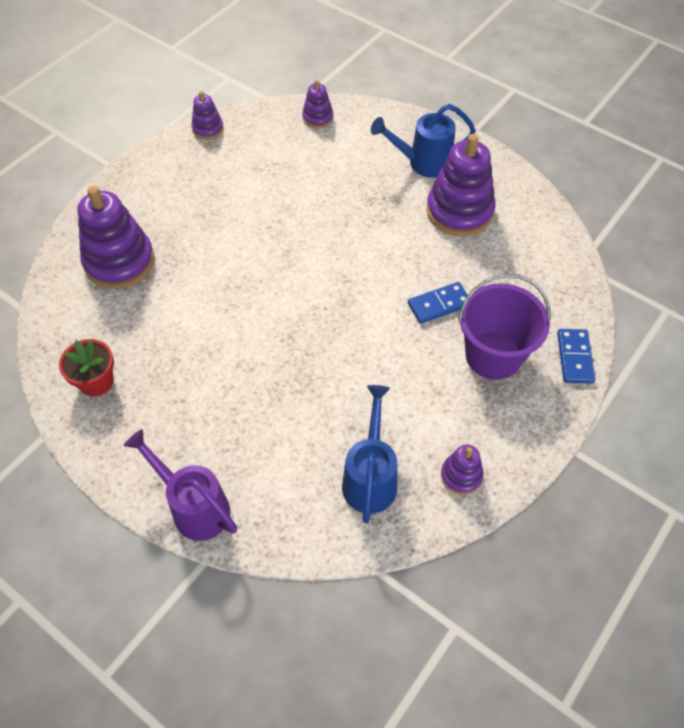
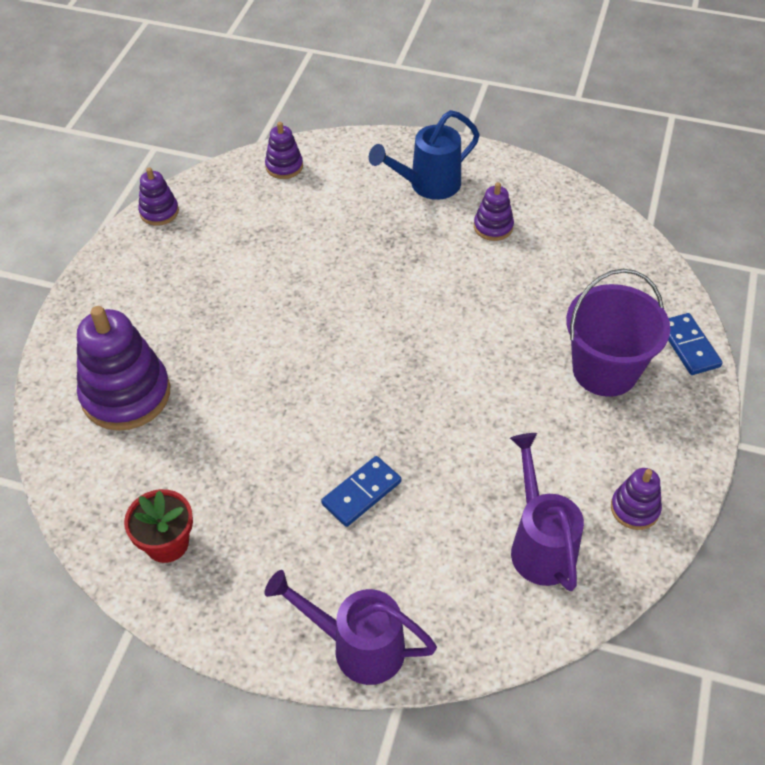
camera: 20 degrees left, 5 degrees down
blue watering can [342,385,397,523] -> purple watering can [510,433,584,591]
blue domino [408,282,468,324] -> blue domino moved to [321,456,401,527]
purple stacking toy [426,134,495,236] -> purple stacking toy [474,182,514,241], size x0.50

